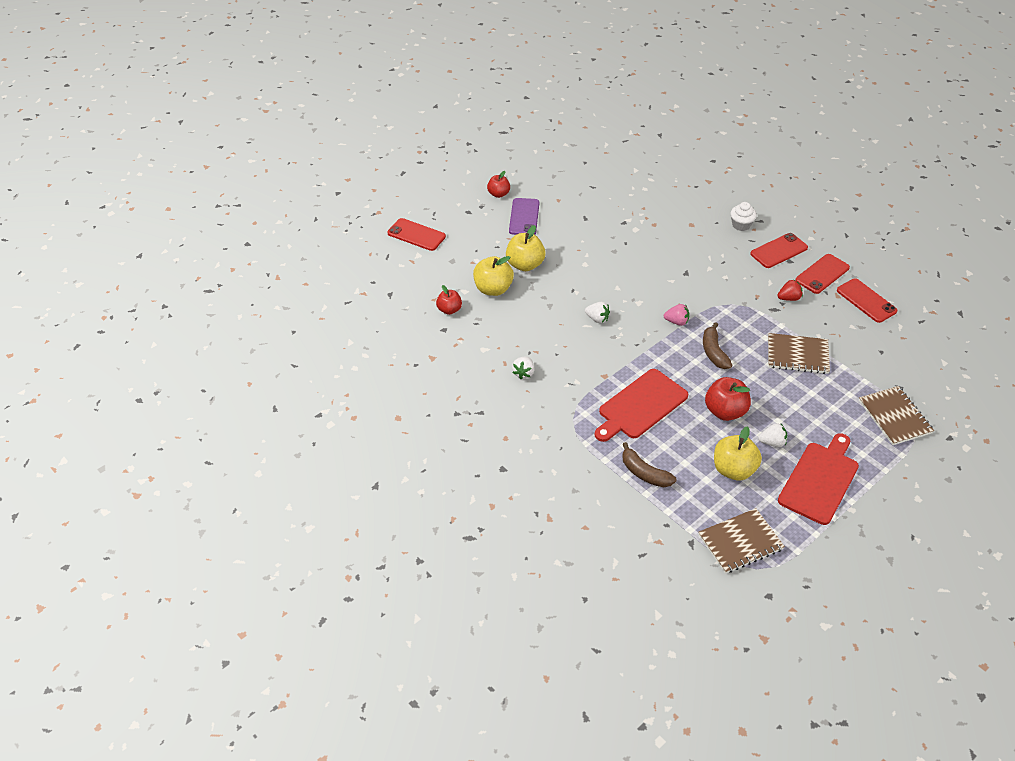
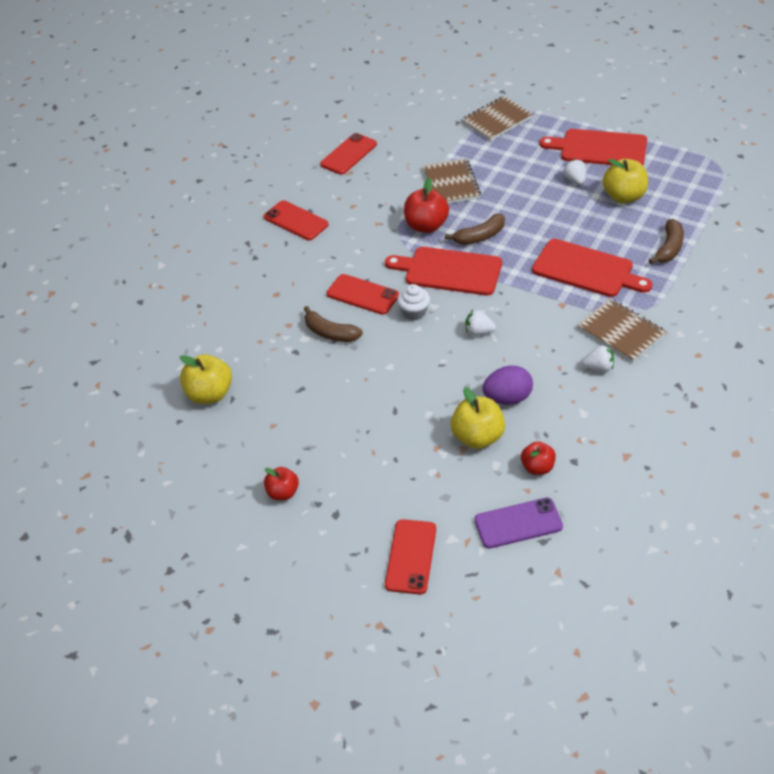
camera: 105 degrees left, 0 degrees up
yellow apple [506,225,546,271] -> yellow apple moved to [180,354,232,404]
purple phone [509,198,539,235] -> purple phone moved to [475,497,563,549]
white strawberry [585,302,610,323] -> white strawberry turned 90 degrees counterclockwise [465,310,496,336]
pink strawberry [664,304,689,326] -> red cutting board [385,247,502,295]
brown notebook [698,508,785,574] -> brown notebook moved to [577,298,666,362]
red apple [705,377,751,421] -> red apple moved to [404,178,449,233]
white cupcake [731,202,757,231] -> white cupcake moved to [397,284,430,320]
red strawberry [777,279,803,301] -> none
red phone [795,254,850,294] -> red phone moved to [327,274,399,315]
none -> brown banana [304,306,363,342]
none -> purple egg [482,366,533,405]

